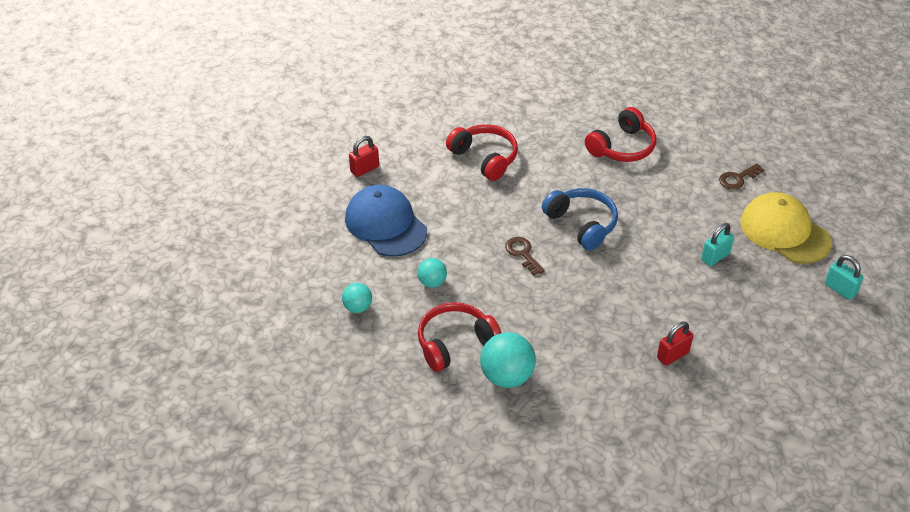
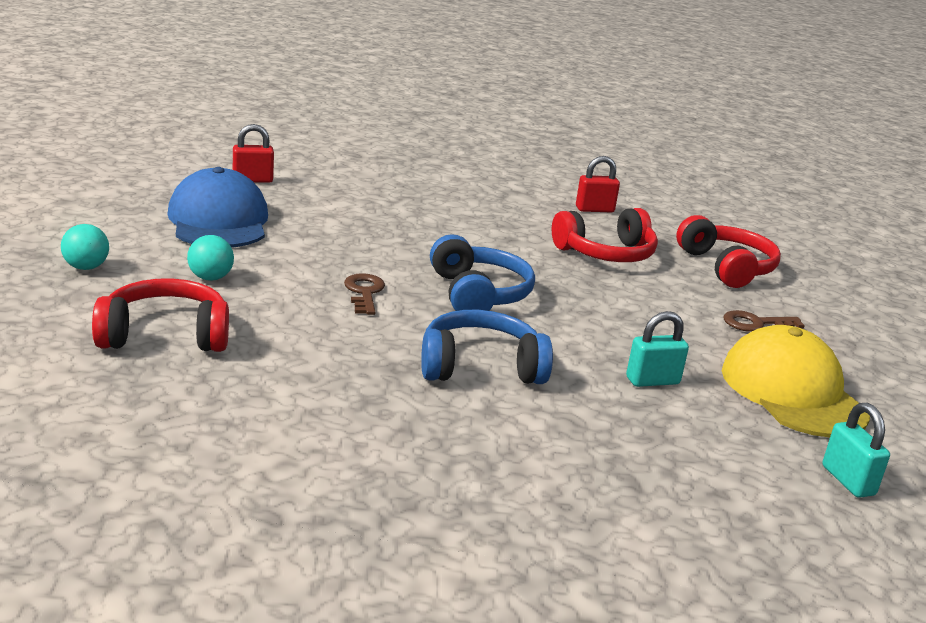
camera: 20 degrees right, 20 degrees down
red headphones [446,124,518,181] -> red headphones moved to [676,215,781,288]
turquoise ball [480,332,536,388] -> none
red padlock [657,322,693,366] -> red padlock moved to [576,156,620,212]
none -> blue headphones [421,310,553,384]

